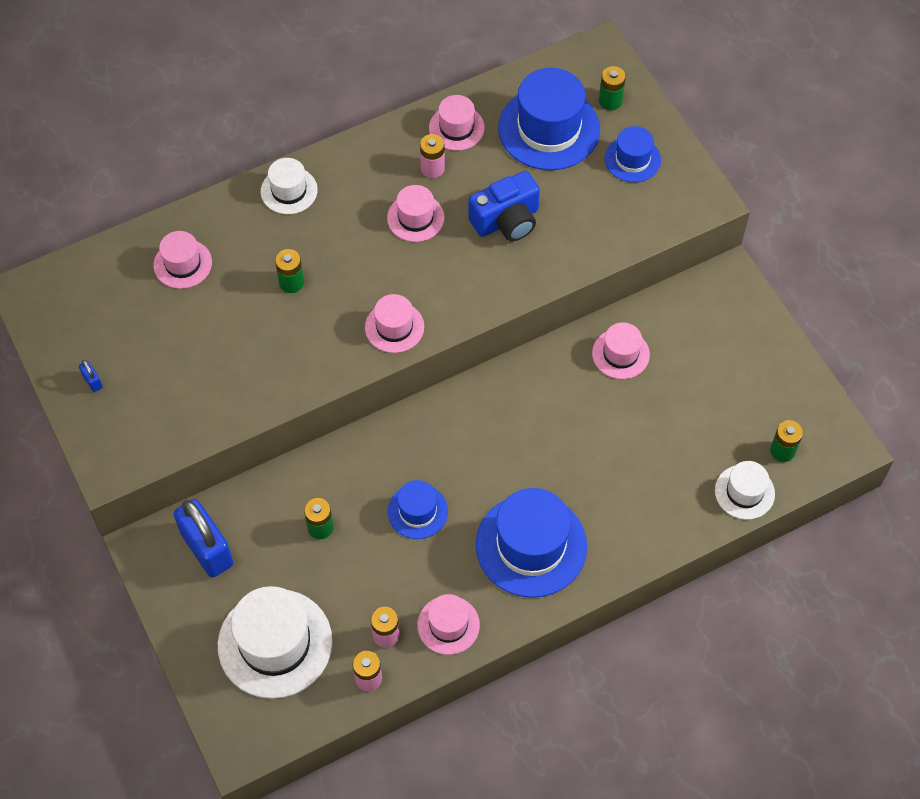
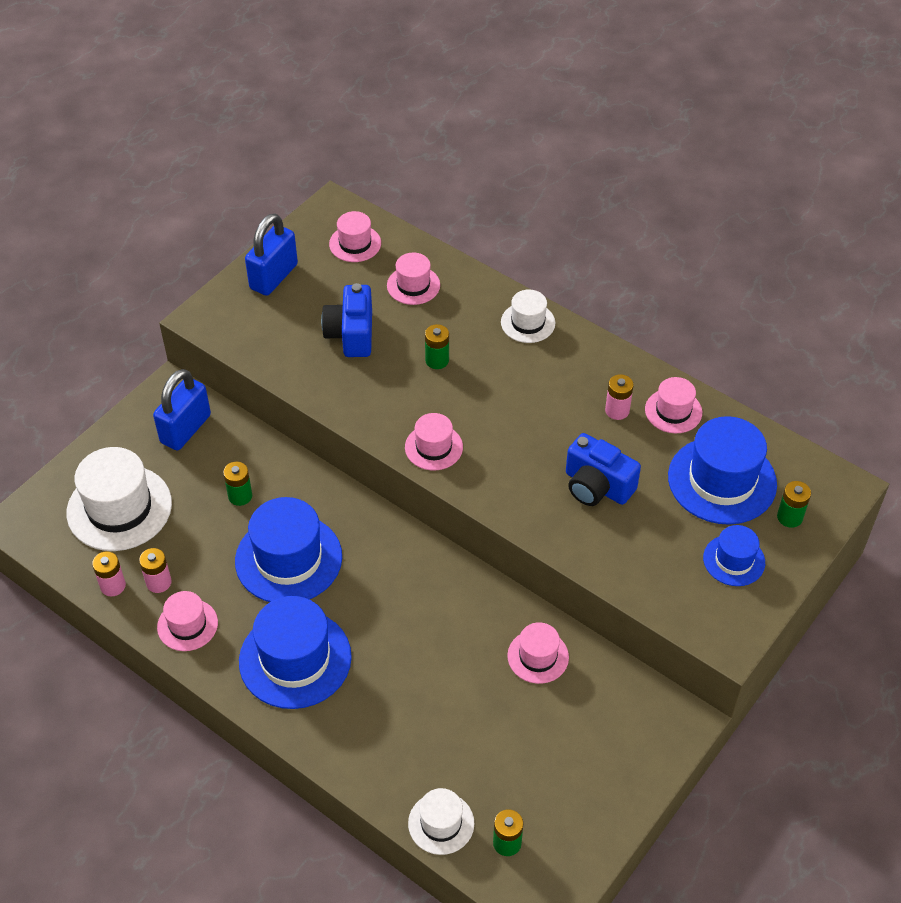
camera: 65 degrees right, 10 degrees down
blue padlock [79,360,103,392] -> blue padlock [245,213,298,296], size x2.50
pink hat [387,185,445,242] -> pink hat moved to [329,211,381,262]
blue hat [388,480,448,539] -> blue hat [235,497,342,602], size x1.83
none -> blue camera [321,283,372,357]

